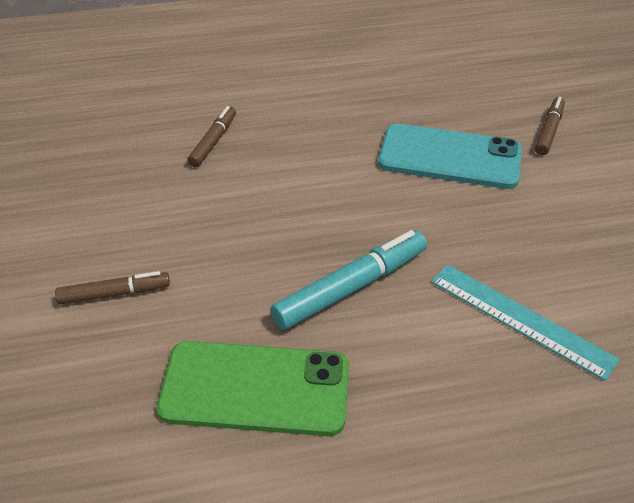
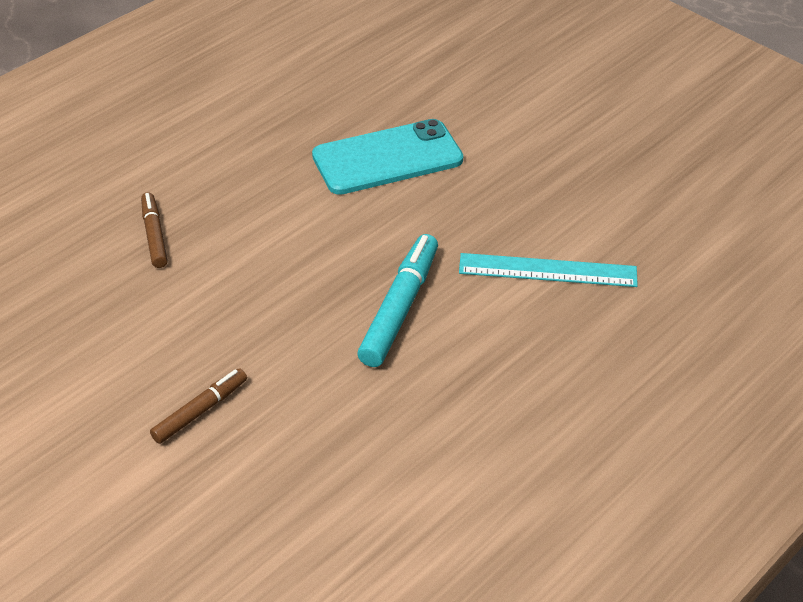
camera: 35 degrees left, 0 degrees up
green phone [157,341,349,436] -> none
brown marker [535,97,565,155] -> none

